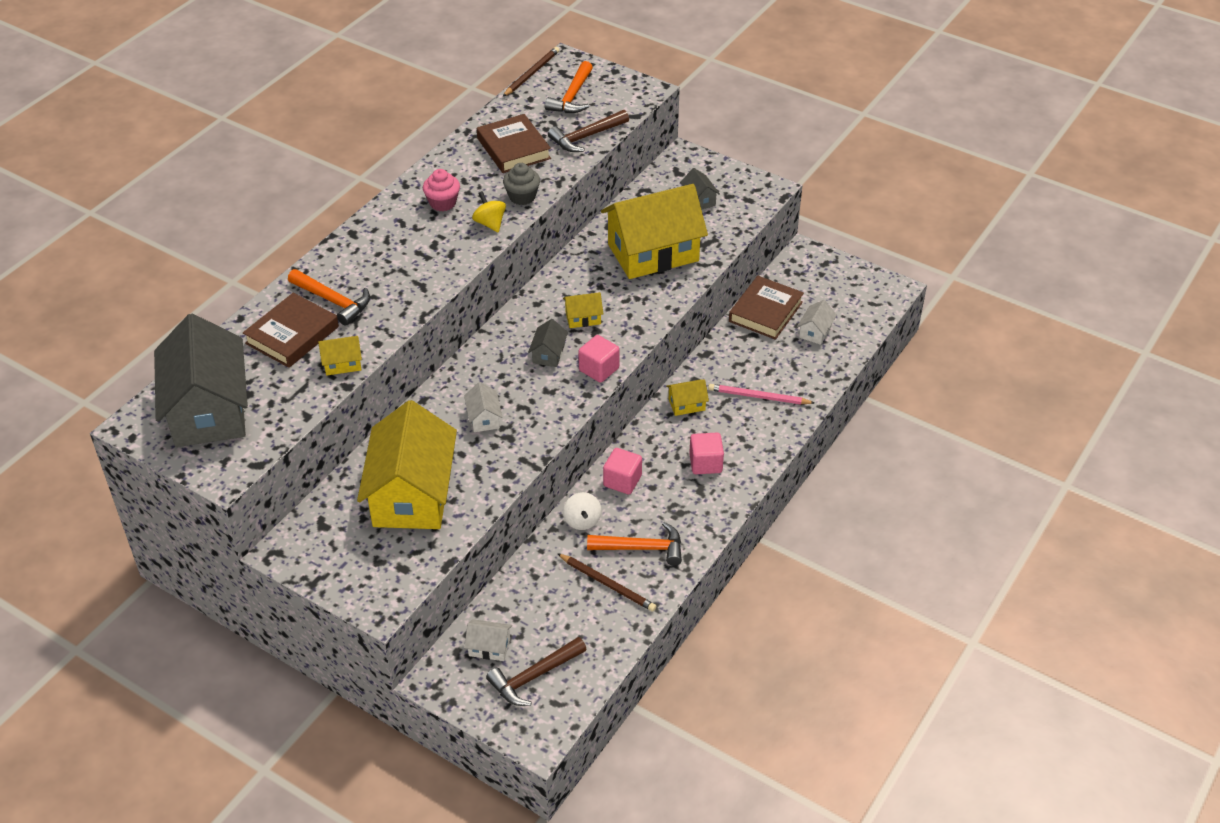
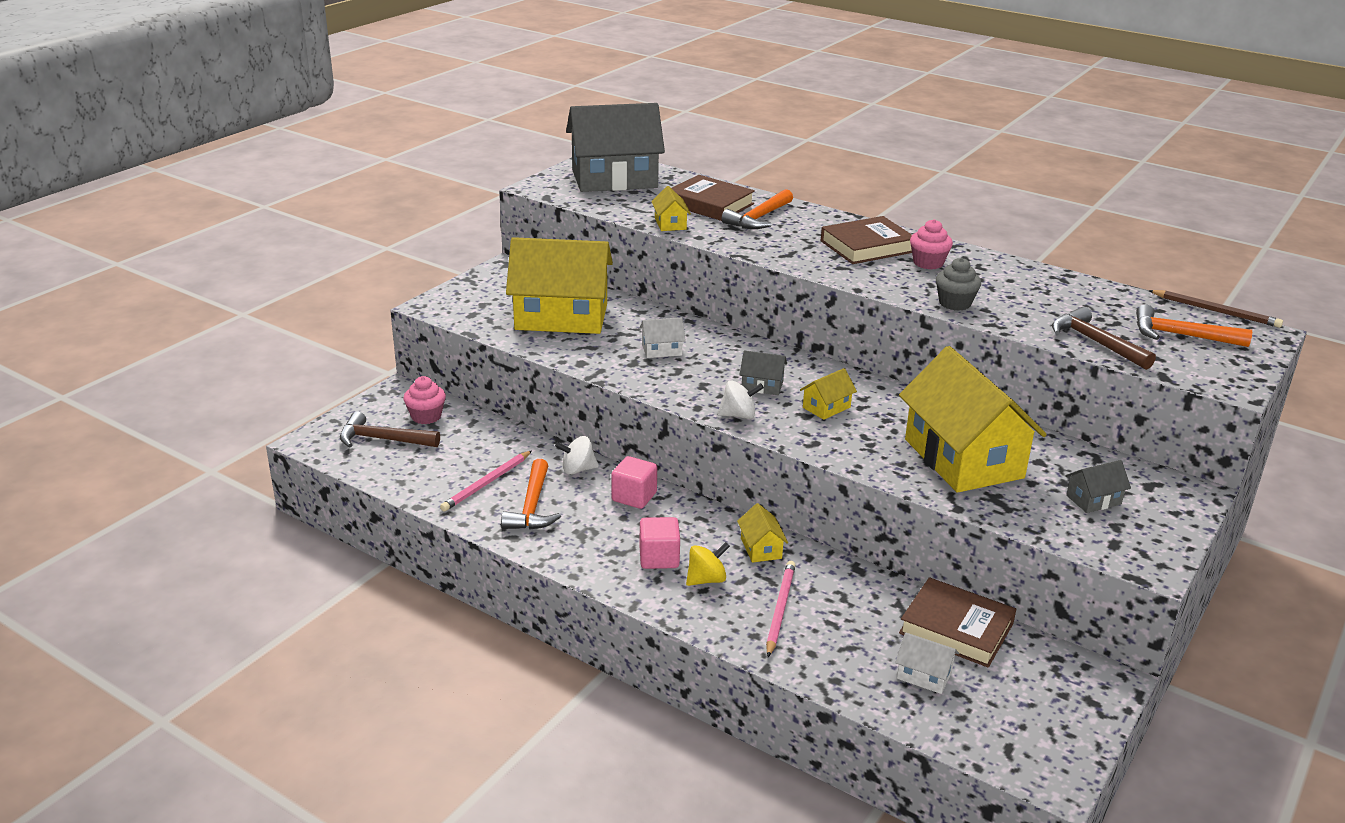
camera: 90 degrees right, 15 degrees down
white house [464,619,512,661] -> pink cupcake [403,376,446,424]
yellow spinning top [472,191,506,232] -> yellow spinning top moved to [686,542,730,586]
brown book [477,114,551,173] -> brown book moved to [821,216,912,264]
brown hammer [486,637,587,706] -> brown hammer turned 45 degrees counterclockwise [340,411,440,448]
brown pencil [557,553,656,612] -> pink pencil [440,450,532,512]
yellow house [563,292,603,328] -> yellow house turned 60 degrees clockwise [800,368,857,420]
pink cube [578,335,619,383] -> white spinning top [717,381,764,419]

